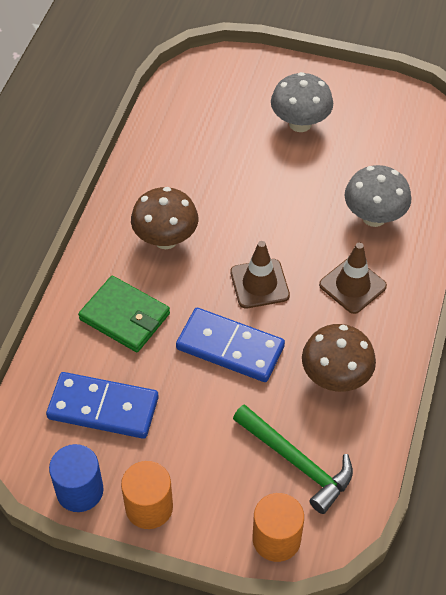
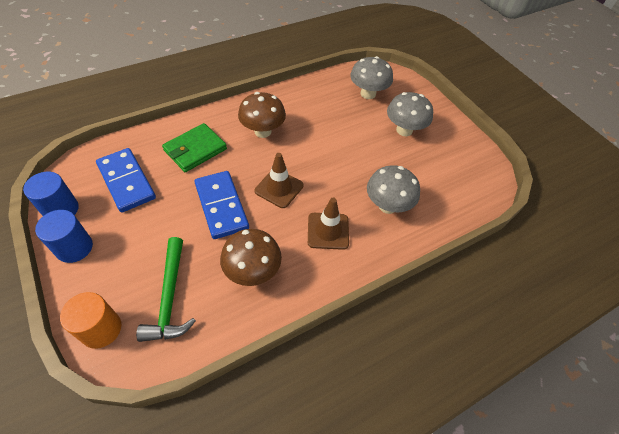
camera: 40 degrees right, 0 degrees up
green wallet [78,276,170,352] -> green wallet turned 60 degrees clockwise [162,123,227,172]
orange cylinder [121,461,173,529] -> blue cylinder [35,210,93,263]
none -> grey mushroom [350,56,393,99]

